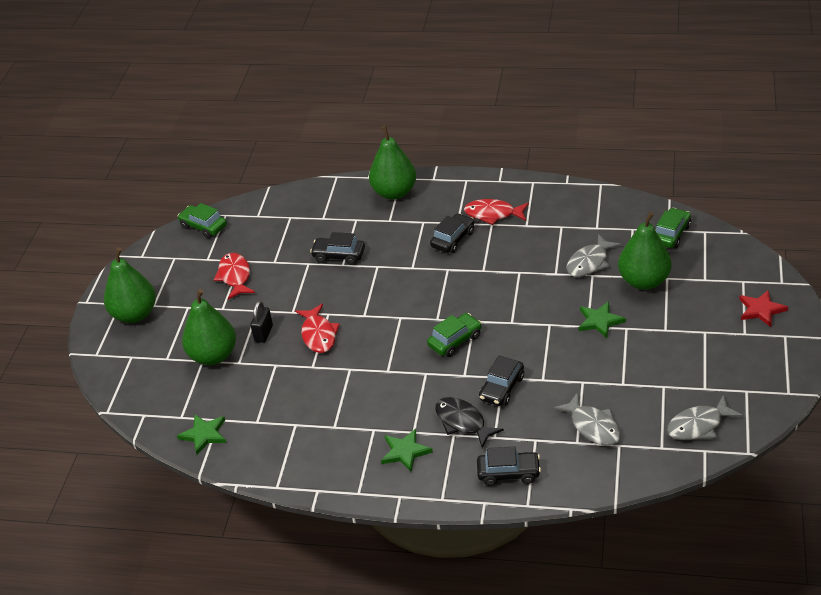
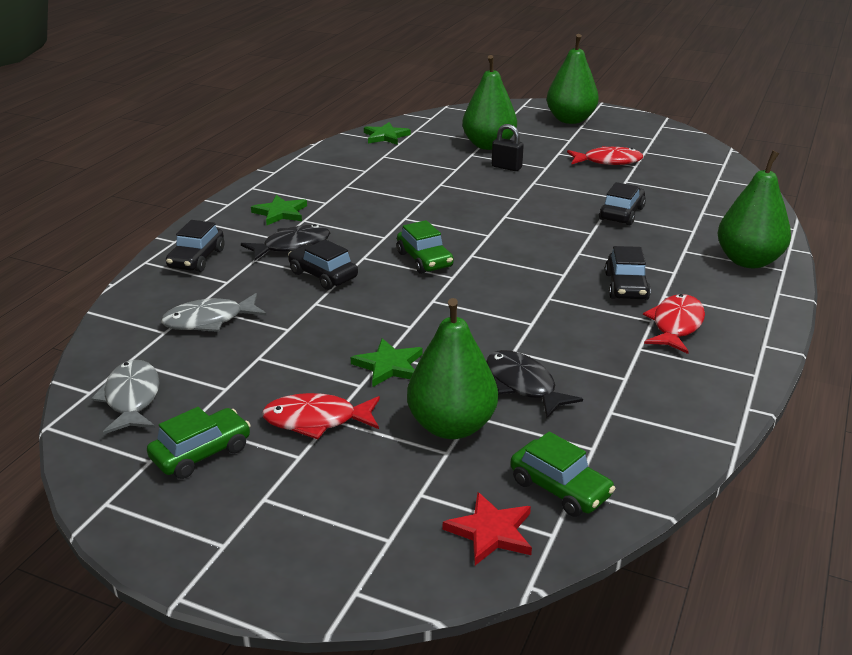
camera: 100 degrees right, 10 degrees down
green car [177,203,227,238] -> green car moved to [147,407,251,479]
red fish [295,304,340,353] -> red fish moved to [262,393,380,439]
black car [430,213,474,253] -> black car turned 45 degrees clockwise [605,246,651,300]
grey fish [566,234,621,277] -> black fish [486,350,583,418]
red star [739,290,788,327] -> red star moved to [443,492,532,565]

